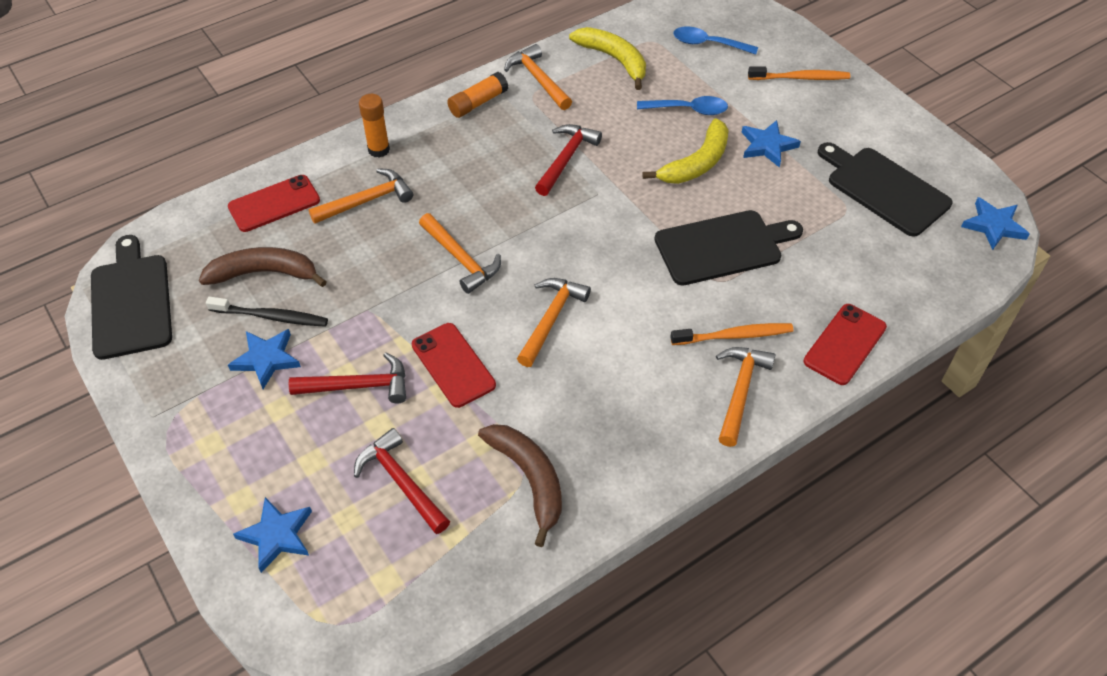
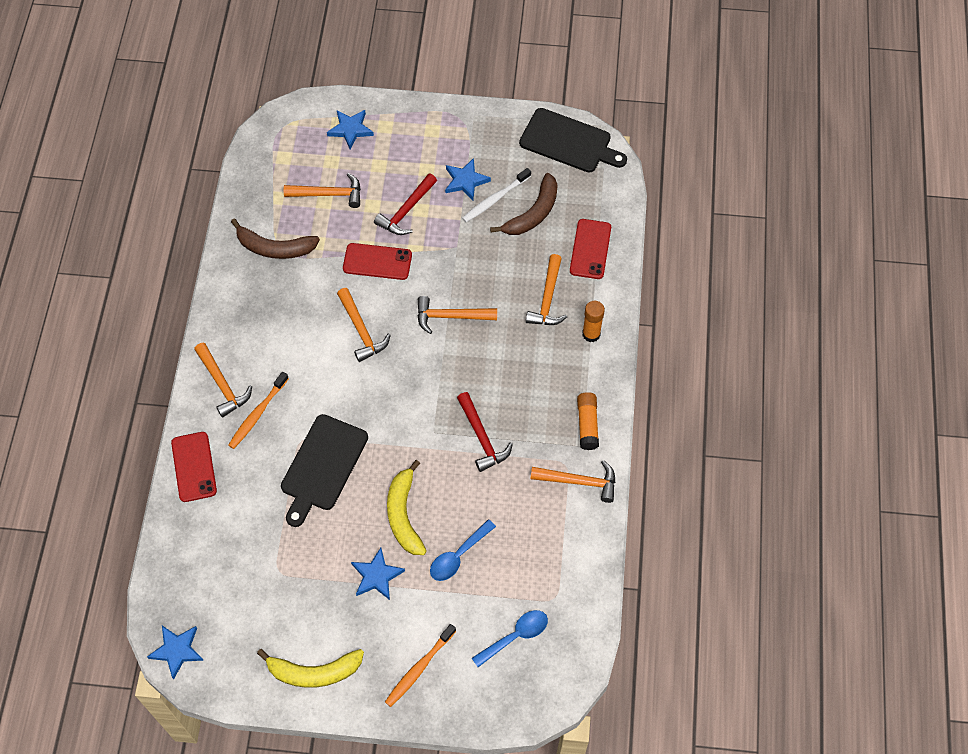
camera: 130 degrees right, 10 degrees up
black toothbrush [206,297,328,327] -> white toothbrush [462,168,531,222]
red hammer [354,428,450,534] -> orange hammer [284,173,361,208]
yellow banana [569,27,646,90] -> yellow banana moved to [257,649,364,688]
black cutting board [818,142,953,237] -> none

